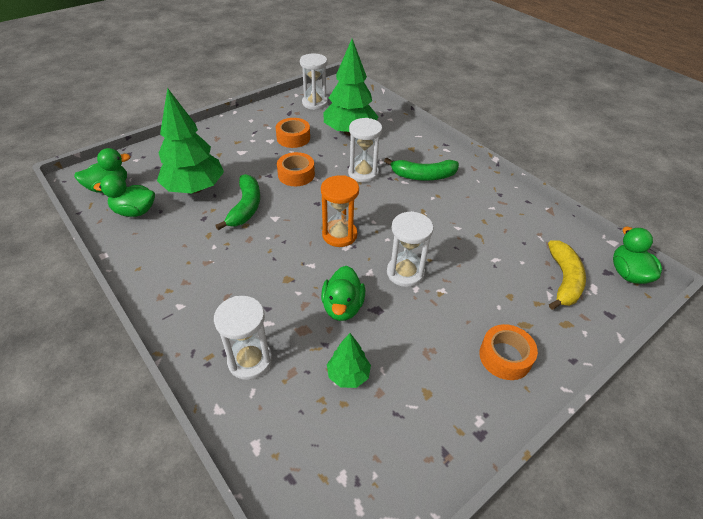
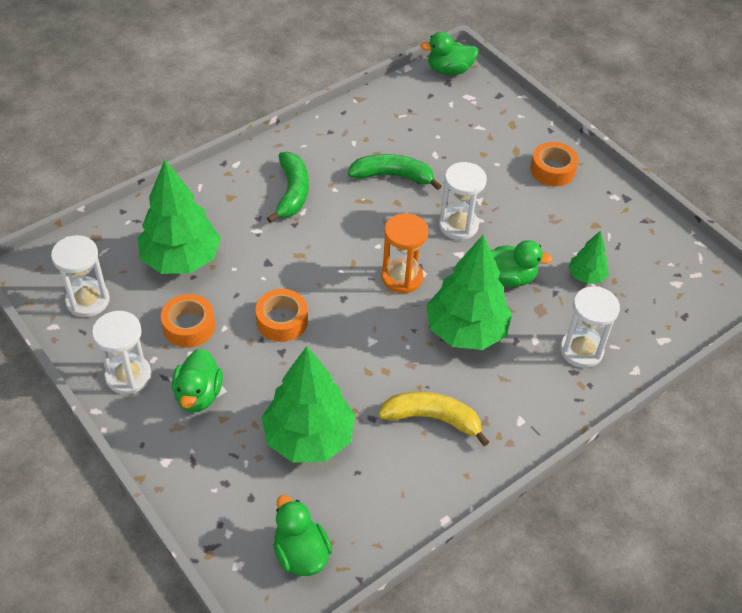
camera: 90 degrees left, 5 degrees up
green duck [94,174,155,217] -> green duck moved to [172,348,223,412]
green banana [215,174,260,230] -> green banana moved to [348,154,442,190]
white hourglass [348,118,382,183] -> white hourglass moved to [92,311,151,394]
yellow banana [548,240,586,310] -> yellow banana moved to [378,392,489,446]
none -> green tree [426,234,512,350]

